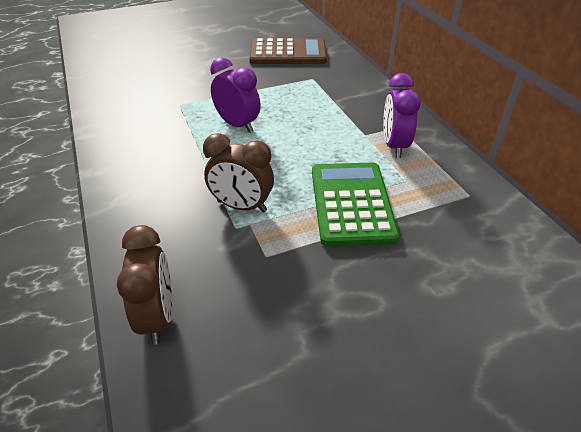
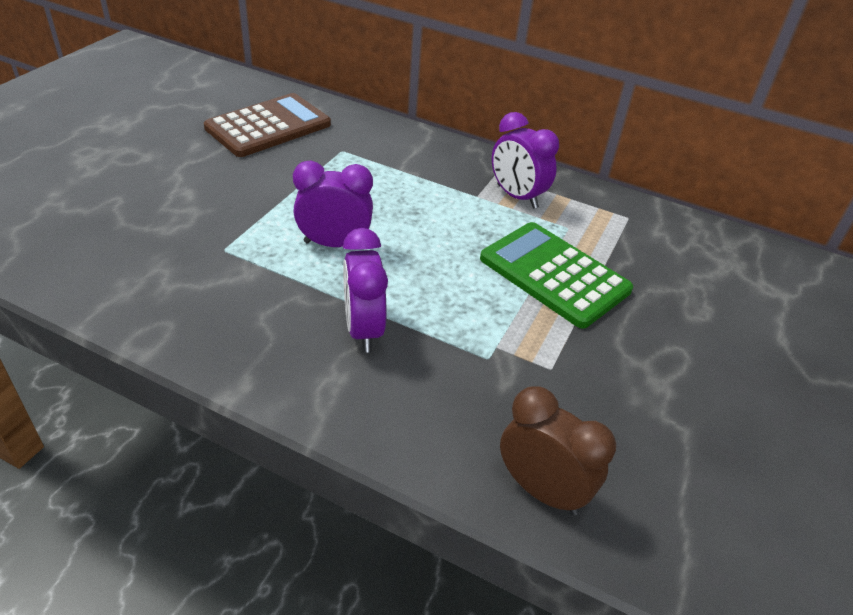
camera: 45 degrees left, 0 degrees up
brown clock [203,133,274,212] -> none
none -> purple clock [343,228,388,353]

